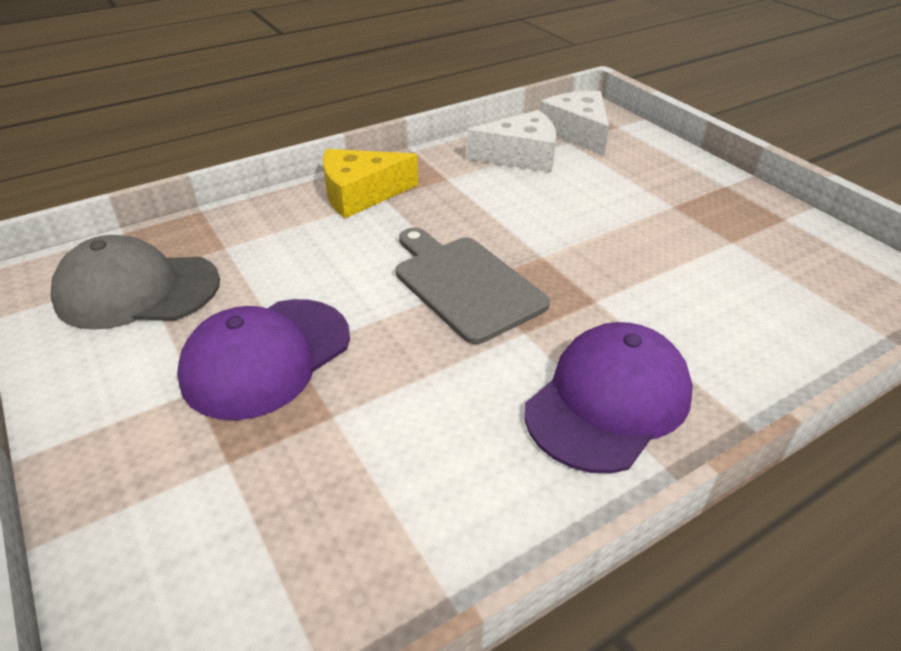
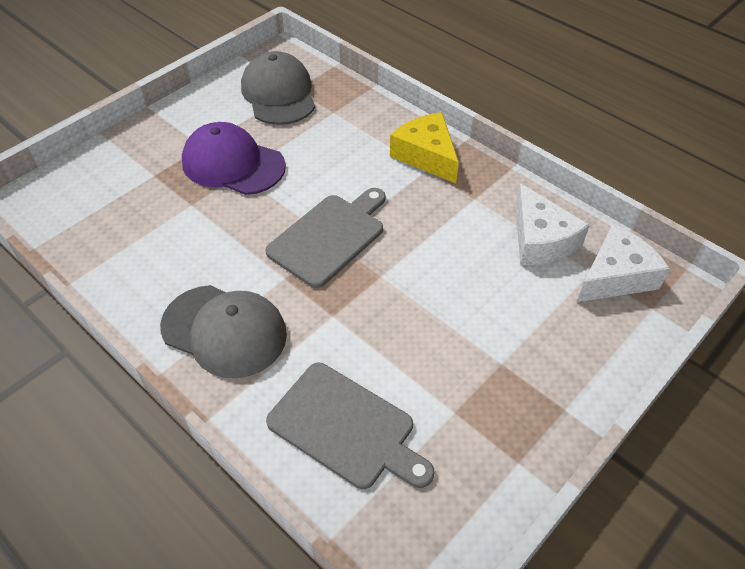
camera: 75 degrees right, 10 degrees up
purple cap [525,322,693,474] -> grey cap [160,285,287,378]
none -> grey cutting board [266,363,434,489]

